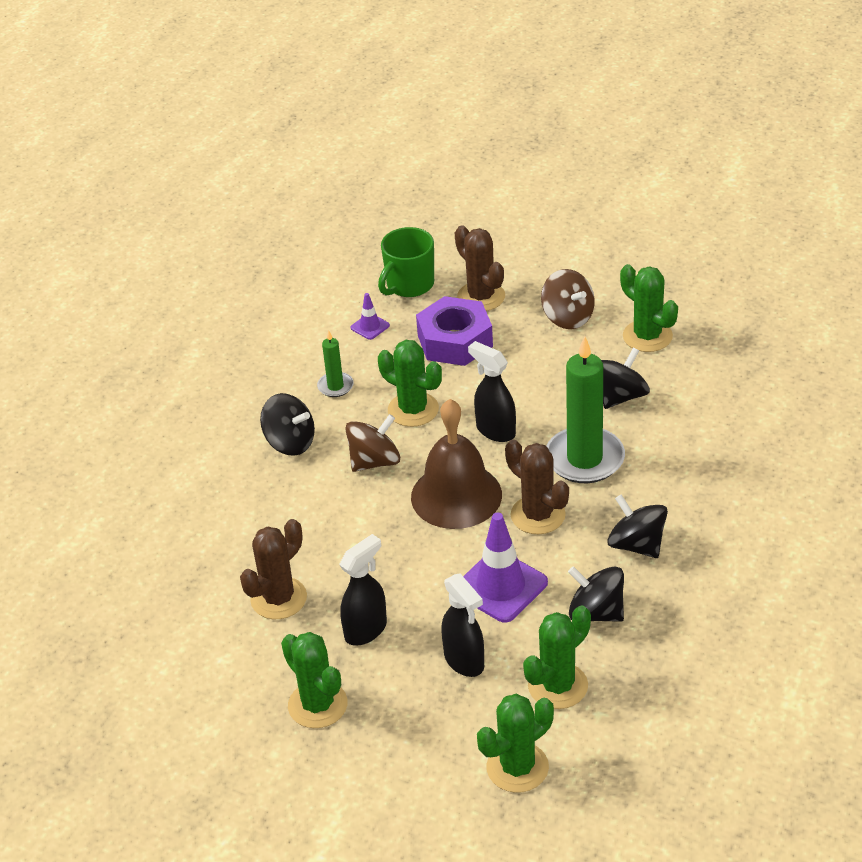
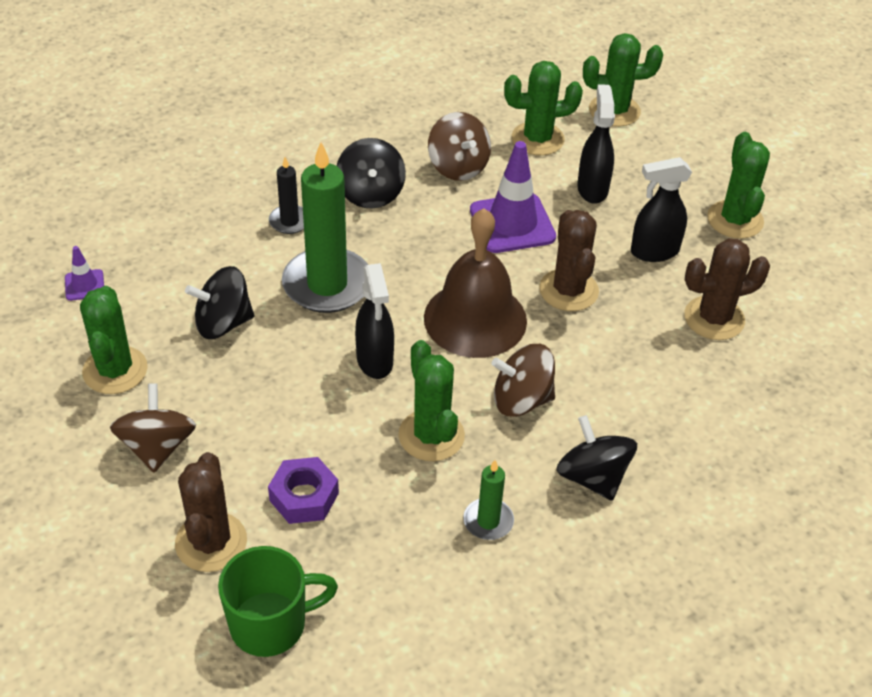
camera: 150 degrees left, 5 degrees up
purple traffic cone [350,293,390,340] -> purple traffic cone moved to [65,246,104,301]
purple nut [416,296,493,366] -> purple nut [268,457,339,524], size x0.63
brown cactus [505,440,569,534] -> brown cactus moved to [539,210,599,311]
black spinning top [568,566,624,622] -> brown spinning top [428,112,491,181]
none -> black candle [269,157,304,234]

